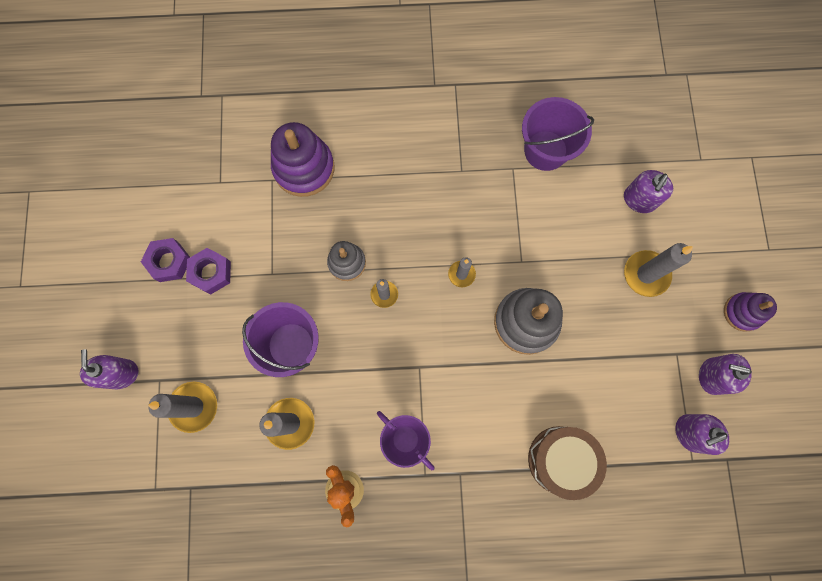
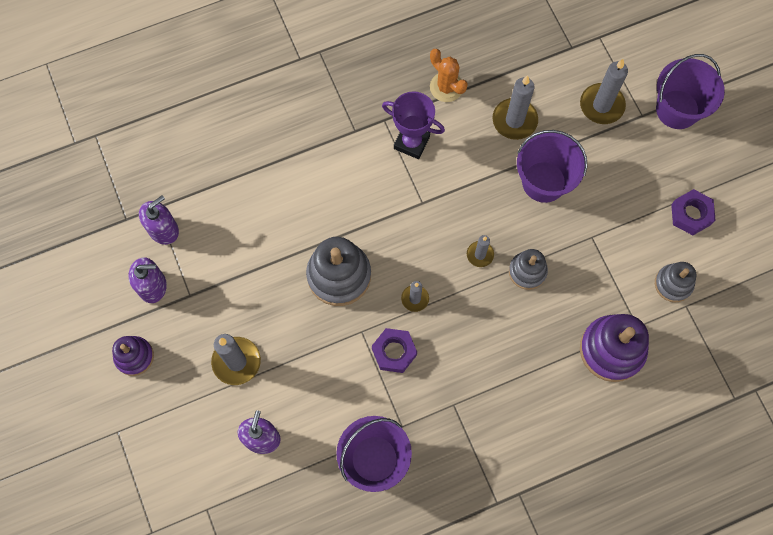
camera: 160 degrees right, 5 degrees down
purple soap dispenser [80,349,139,389] -> purple bucket [656,54,725,129]
purple nut [186,248,231,295] -> purple nut moved to [372,328,417,373]
brown drum [528,426,607,500] -> none
none -> grey stacking toy [655,262,697,302]

